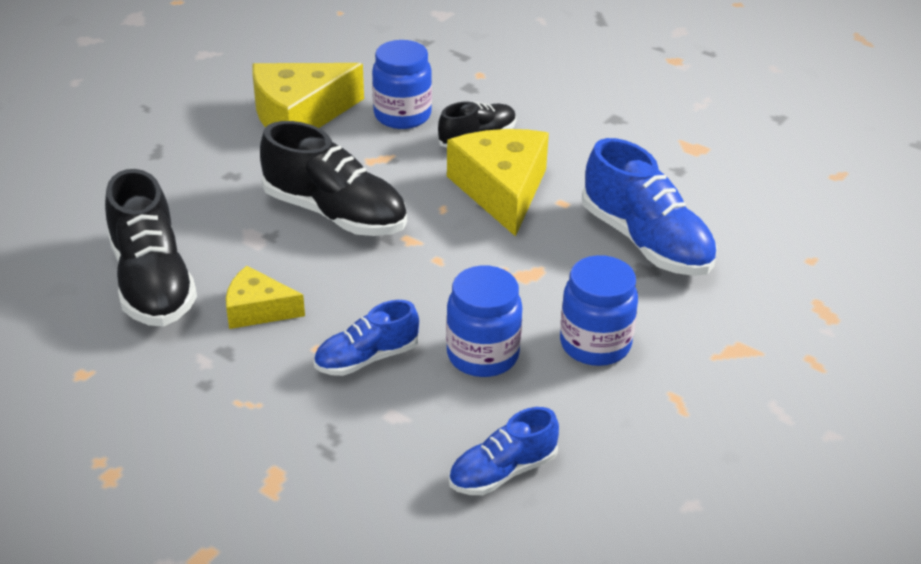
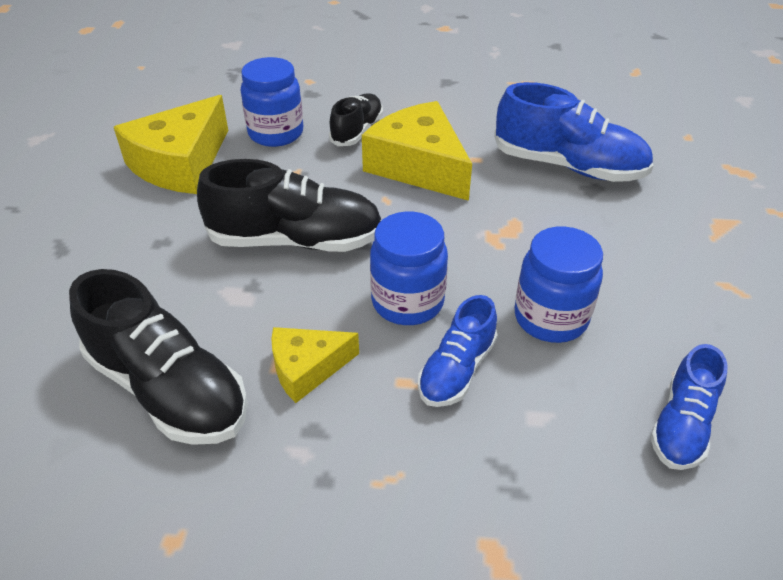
camera: 30 degrees left, 5 degrees up
blue jar [560,255,638,366] -> blue jar moved to [370,212,448,325]

